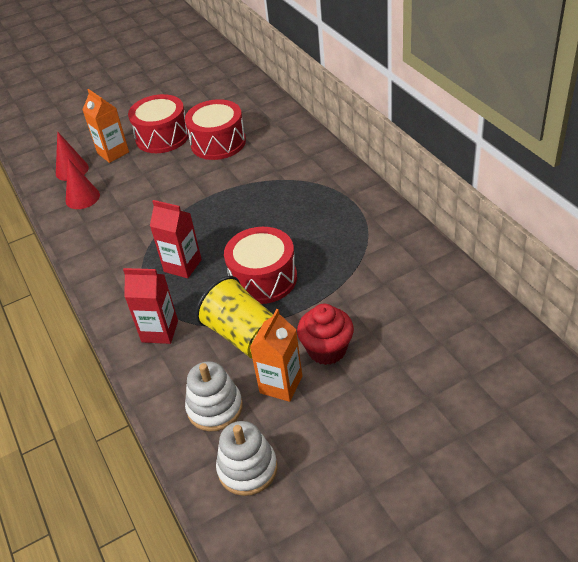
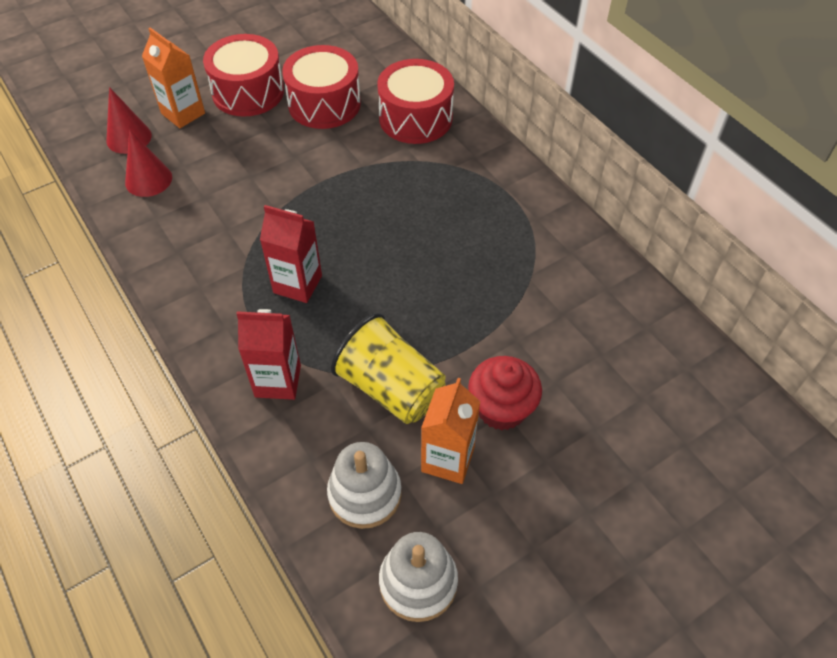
camera: 10 degrees left, 10 degrees up
red drum [224,227,297,304] -> red drum moved to [377,59,454,144]

